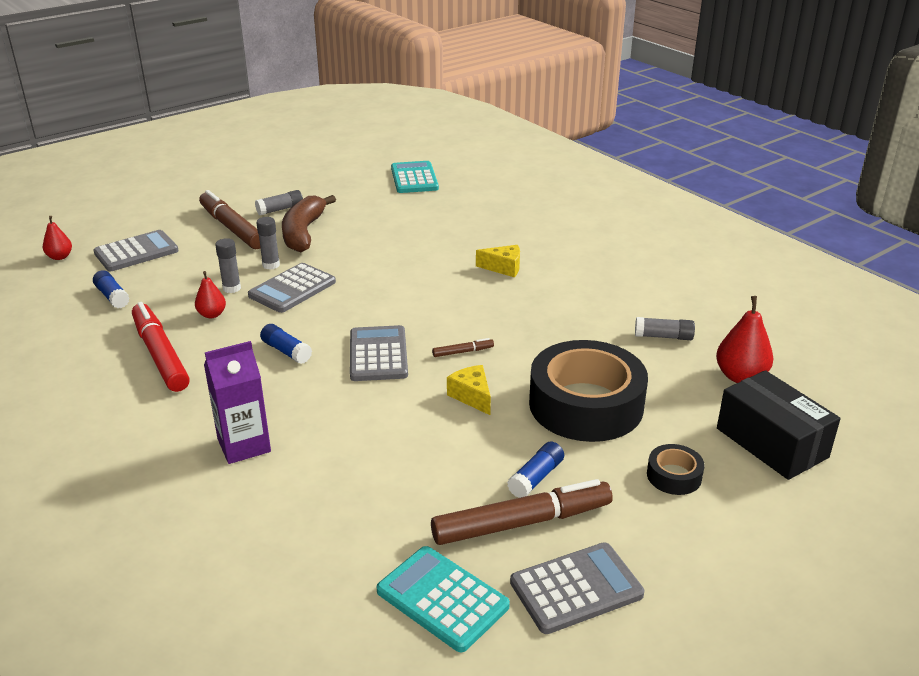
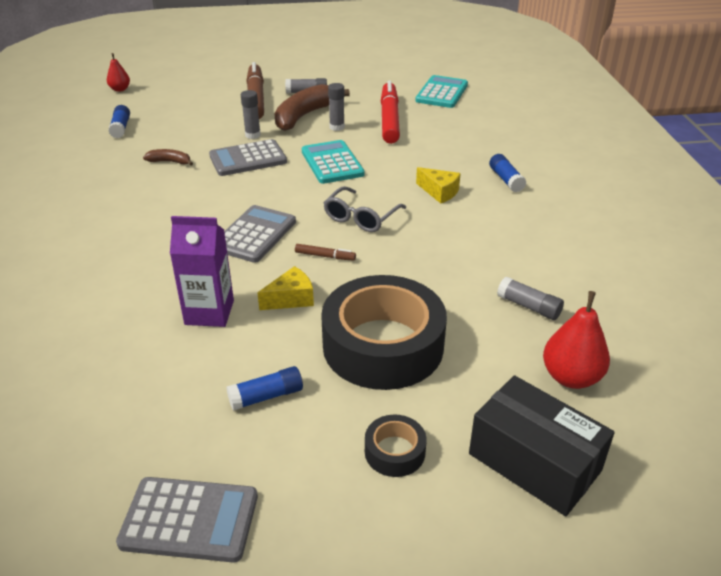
camera: 30 degrees right, 5 degrees up
grey calculator [94,230,179,271] -> none
red marker [132,302,190,392] -> red marker moved to [381,80,400,144]
red pear [195,271,226,318] -> brown banana [143,149,193,166]
purple carton [204,341,271,464] -> purple carton moved to [170,216,234,327]
grey glue stick [215,238,241,293] -> grey glue stick moved to [328,83,345,131]
blue glue stick [260,324,312,364] -> blue glue stick moved to [489,154,527,192]
turquoise calculator [377,546,510,653] -> turquoise calculator moved to [302,140,365,184]
brown marker [431,479,613,545] -> none
yellow cheese [447,365,491,415] -> yellow cheese turned 60 degrees clockwise [257,266,314,310]
black box [717,370,840,480] -> black box turned 45 degrees counterclockwise [469,376,615,516]
none -> grey glasses [324,186,406,232]

